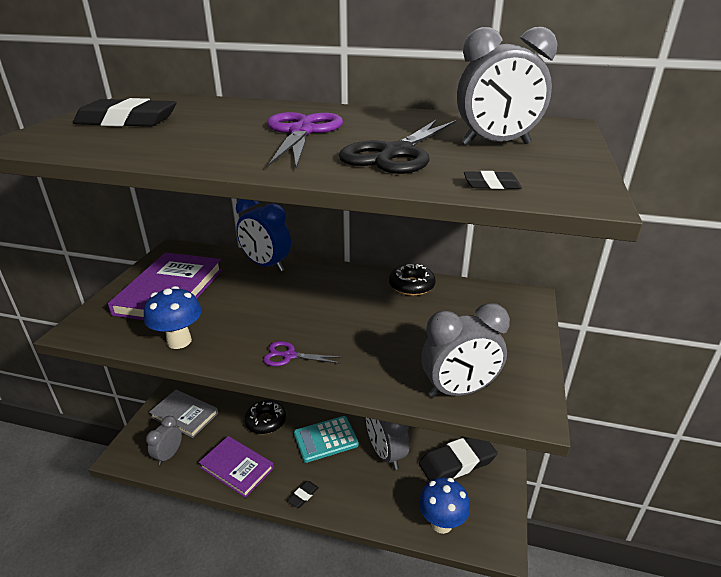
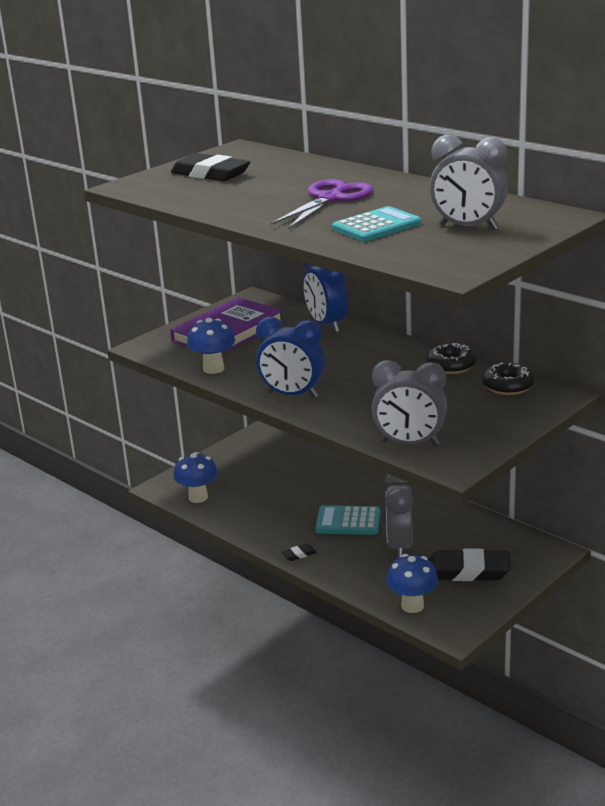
camera: 30 degrees right, 5 degrees down
grey clock [146,416,182,465] -> blue mushroom [174,452,218,503]
grey book [149,390,218,438] -> none
purple book [199,436,274,498] -> none
black donut [244,400,286,434] -> black donut moved to [482,363,535,395]
purple scissors [263,341,343,366] -> blue clock [256,317,325,398]
black scissors [338,120,456,174] -> turquoise calculator [332,206,421,242]
black eraser [464,171,522,189] -> none

